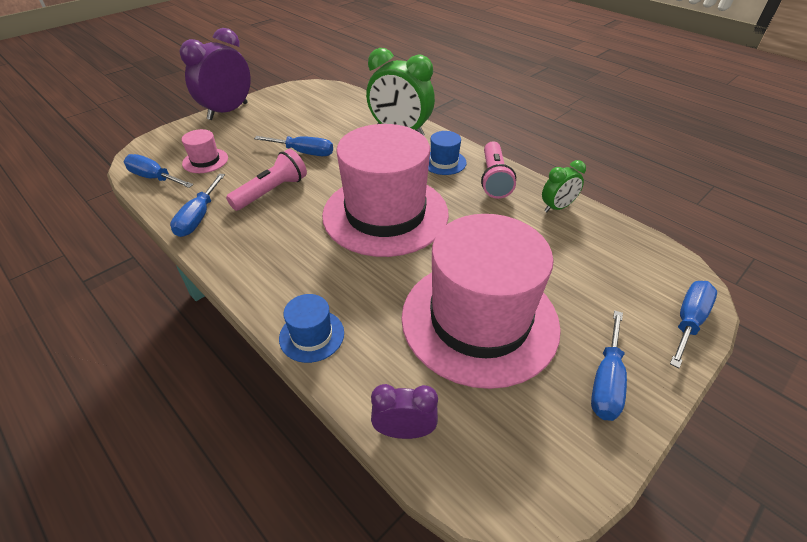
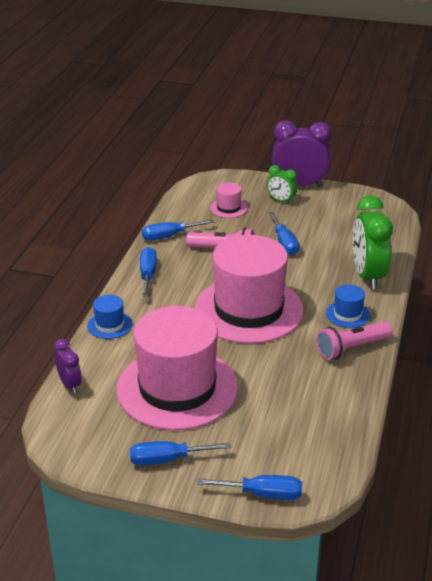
camera: 60 degrees right, 10 degrees down
blue screwdriver [124,154,193,188] -> blue screwdriver moved to [140,247,157,297]
green clock [542,160,586,212] -> green clock moved to [267,165,298,204]

